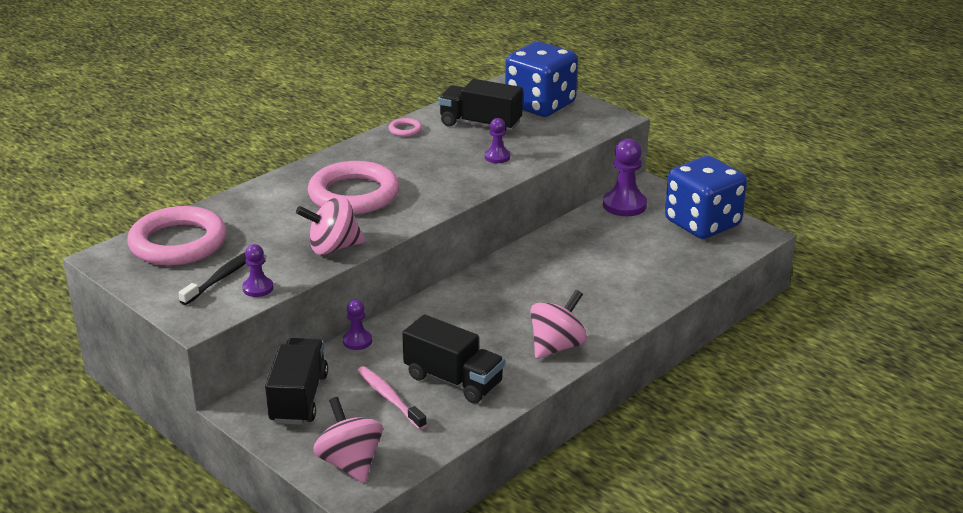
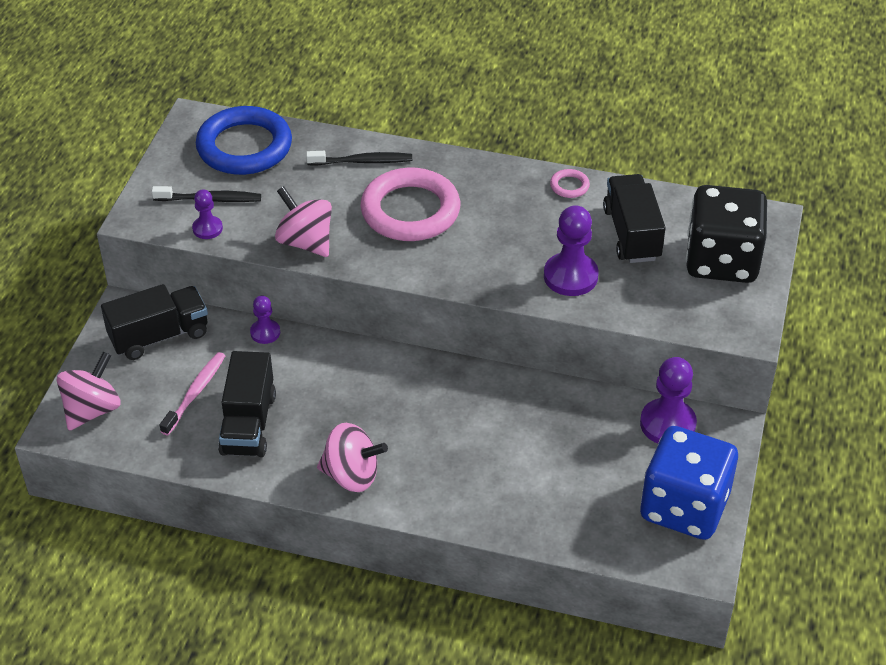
camera: 60 degrees right, 15 degrees up
pink ring [127,206,227,266] -> blue ring [196,106,292,175]
purple pawn [485,118,510,163] -> purple pawn [544,205,599,296], size x1.77
blue dice [505,42,578,117] -> black dice [686,185,767,283]
none -> black toothbrush [306,151,412,166]

